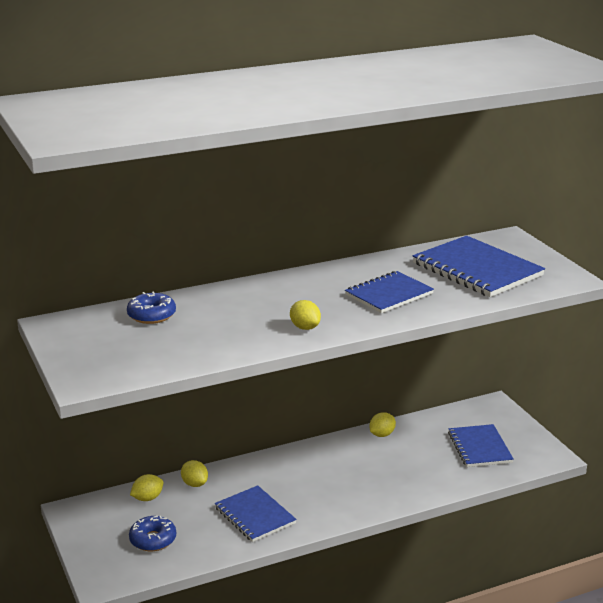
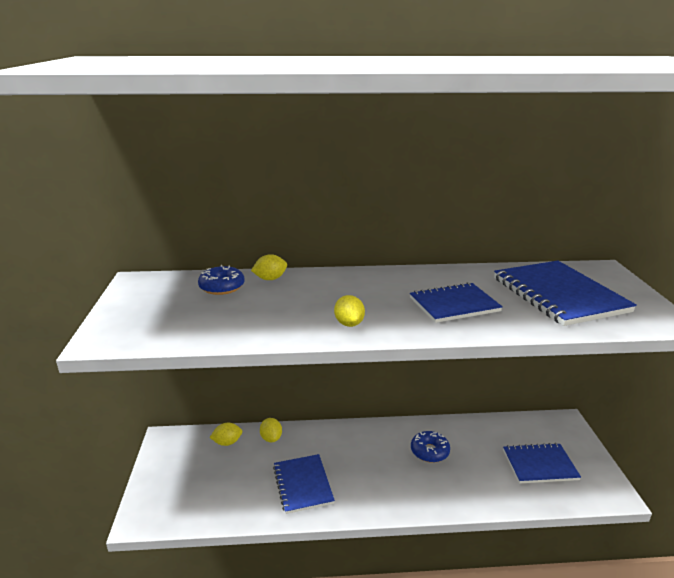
camera: 20 degrees right, 0 degrees up
blue donut [129,516,176,551] -> blue donut moved to [411,431,450,463]
yellow lemon [370,412,396,437] -> yellow lemon moved to [251,254,287,280]
blue notebook [448,424,514,467] -> blue notebook turned 75 degrees clockwise [503,443,581,484]

